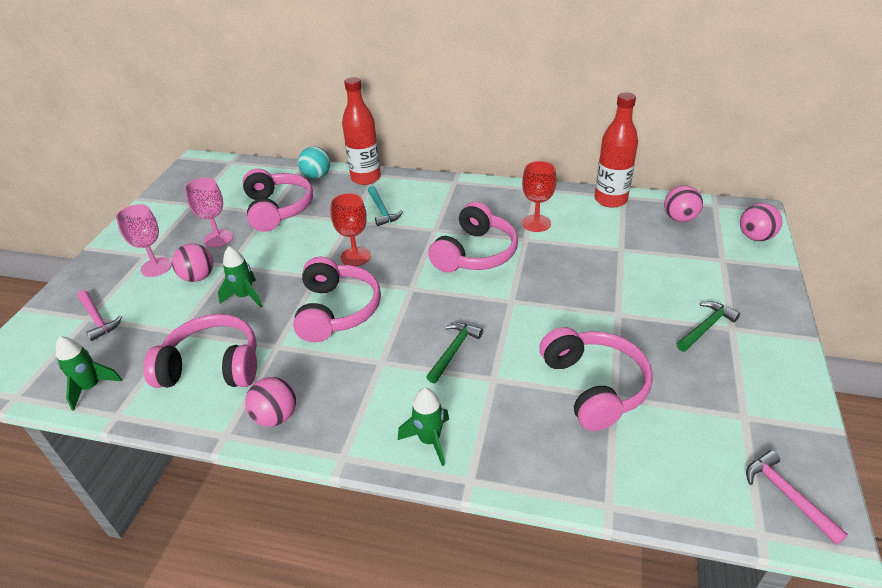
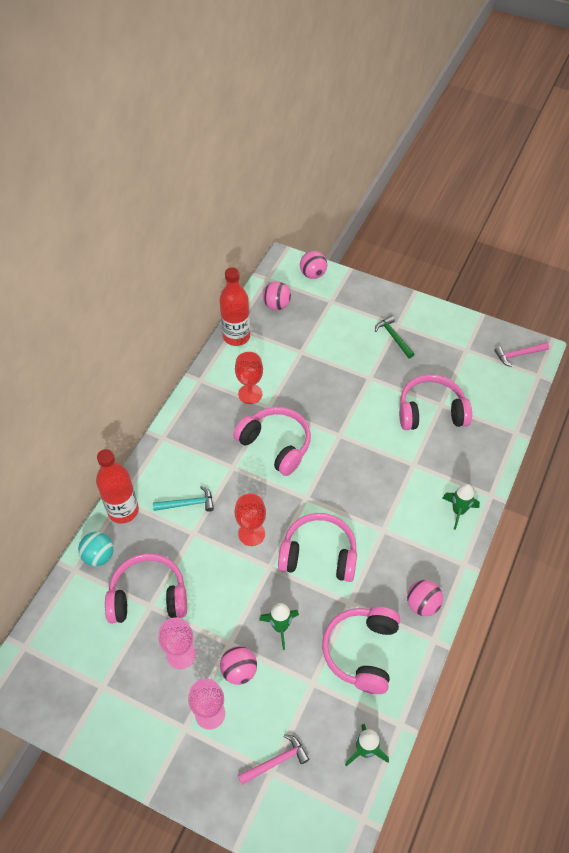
camera: 80 degrees left, 15 degrees up
green hammer [426,323,483,384] -> none

